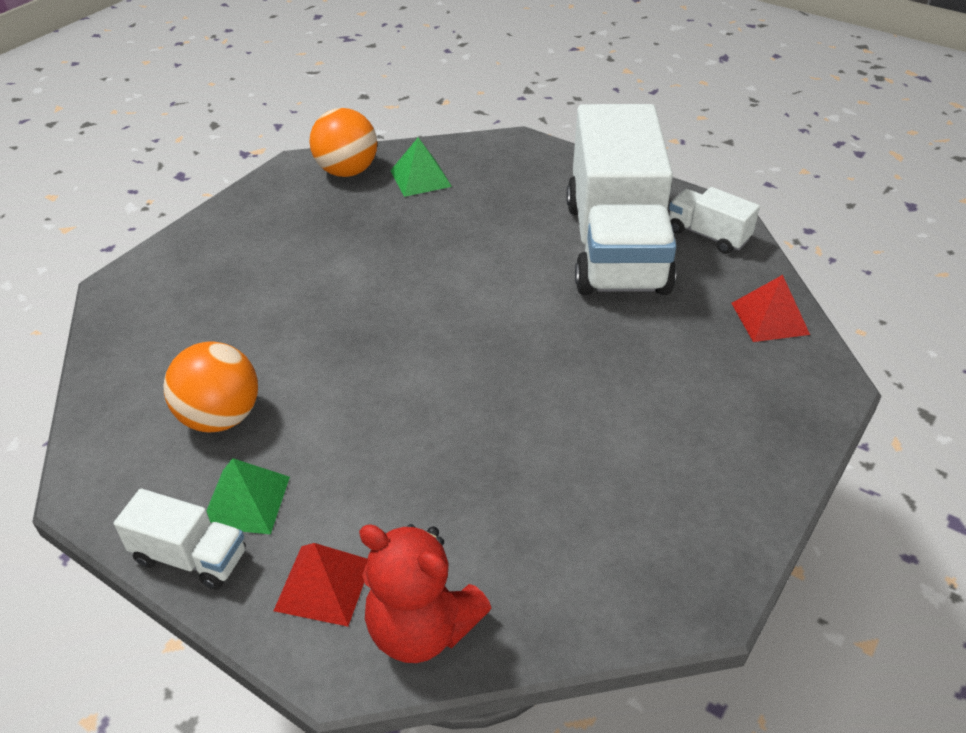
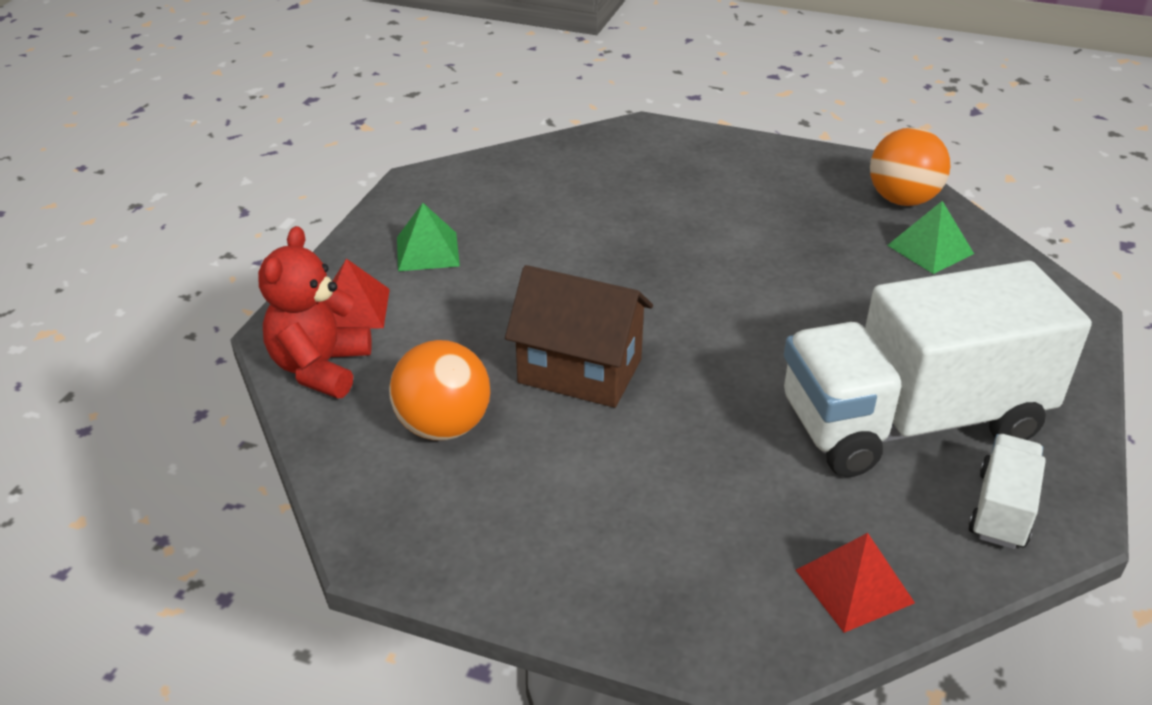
camera: 75 degrees right, 5 degrees down
white truck [114,489,246,590] -> none
orange ball [163,341,258,433] -> orange ball moved to [389,340,490,440]
none -> brown house [505,265,653,408]

